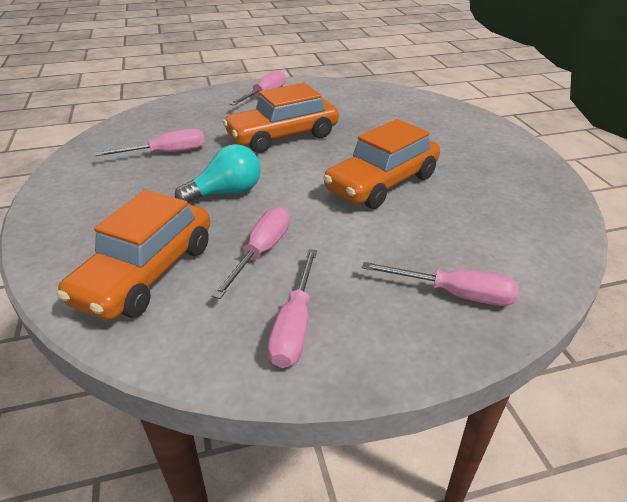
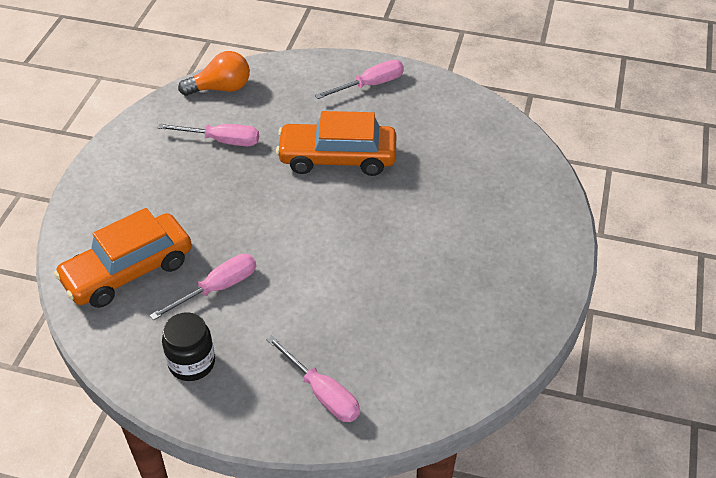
camera: 30 degrees right, 10 degrees up
turquoise light bulb [175,144,261,204] -> none
pink screwdriver [268,249,317,368] -> black jar [162,312,215,381]
orange car [323,119,440,209] -> none
none -> orange light bulb [178,51,250,96]

